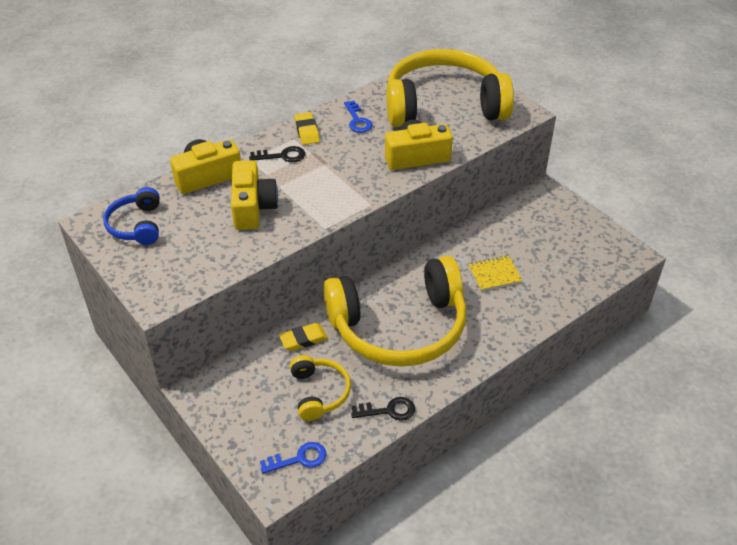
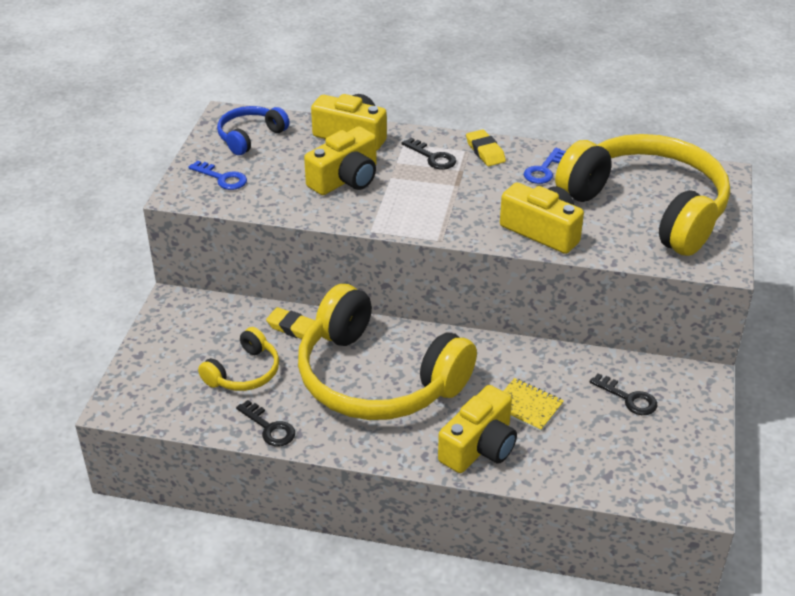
camera: 50 degrees right, 5 degrees down
blue key [260,442,327,474] -> blue key moved to [189,160,247,190]
yellow eraser [294,112,320,145] -> yellow eraser turned 60 degrees counterclockwise [466,129,506,166]
none -> yellow camera [438,385,517,473]
none -> black key [589,373,657,415]

